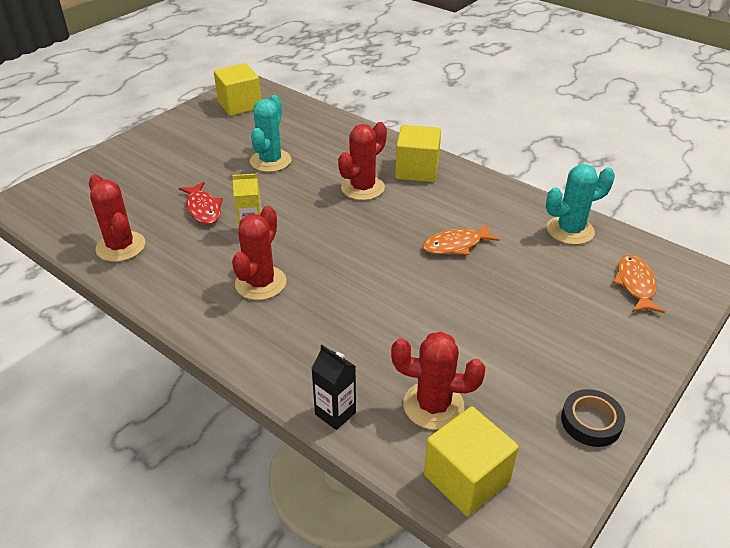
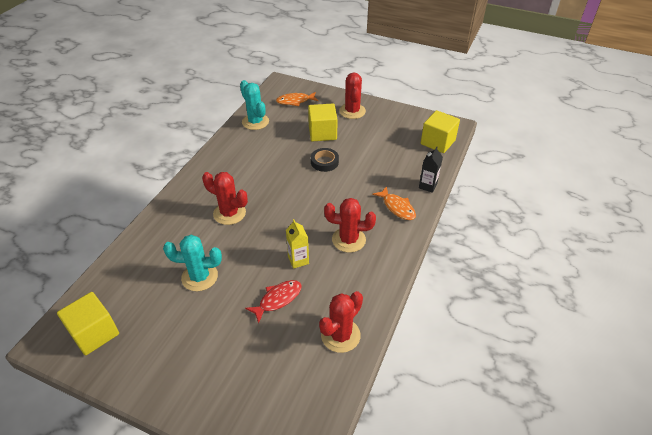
camera: 105 degrees left, 5 degrees up
red cactus [391,332,485,430] -> red cactus moved to [339,72,366,119]
yellow cube [395,125,441,182] -> yellow cube moved to [308,104,338,141]
orange fish [423,223,500,255] -> orange fish moved to [372,186,416,220]
black tape [561,389,625,447] -> black tape moved to [311,148,339,172]

